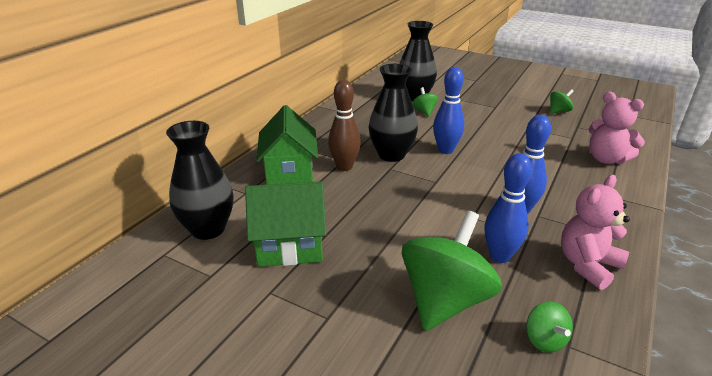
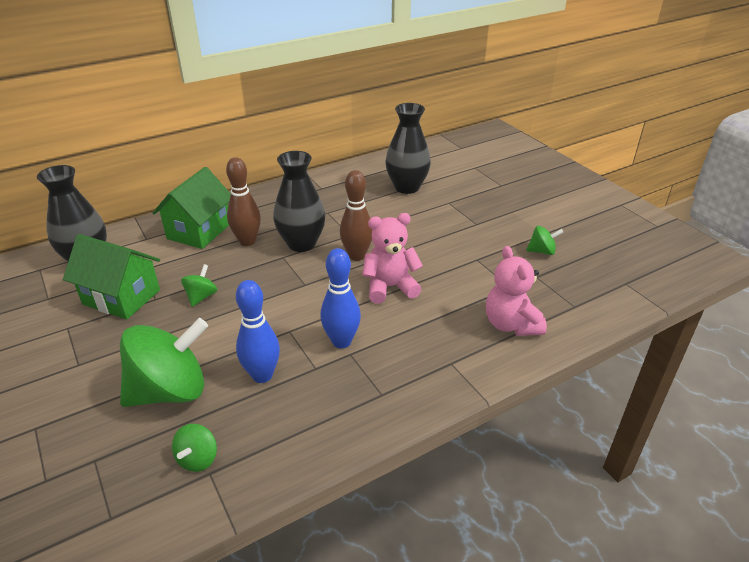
camera: 30 degrees right, 5 degrees up
green spinning top [412,87,438,116] -> green spinning top moved to [181,264,217,307]
blue bowling pin [433,67,464,154] -> brown bowling pin [340,170,373,261]
pink teddy bear [561,175,630,290] -> pink teddy bear moved to [362,213,423,304]

